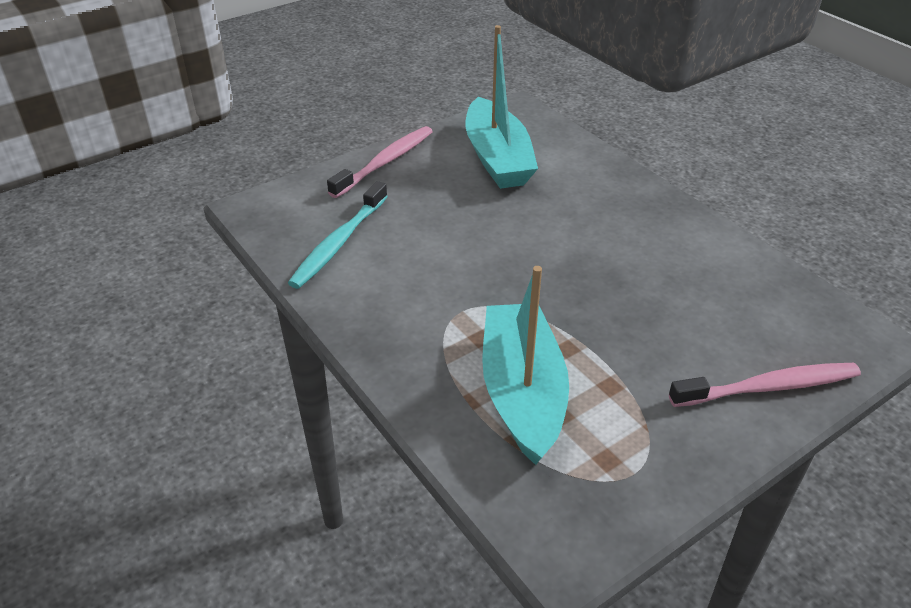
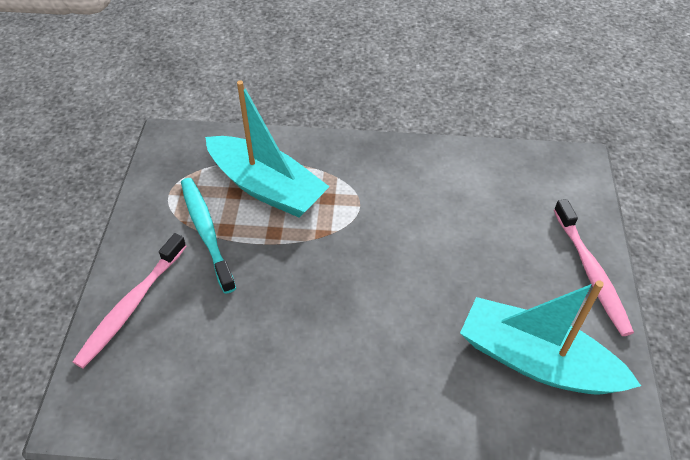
camera: 130 degrees right, 10 degrees up
turquoise toothbrush [288,181,388,289] -> turquoise toothbrush moved to [181,178,236,294]

